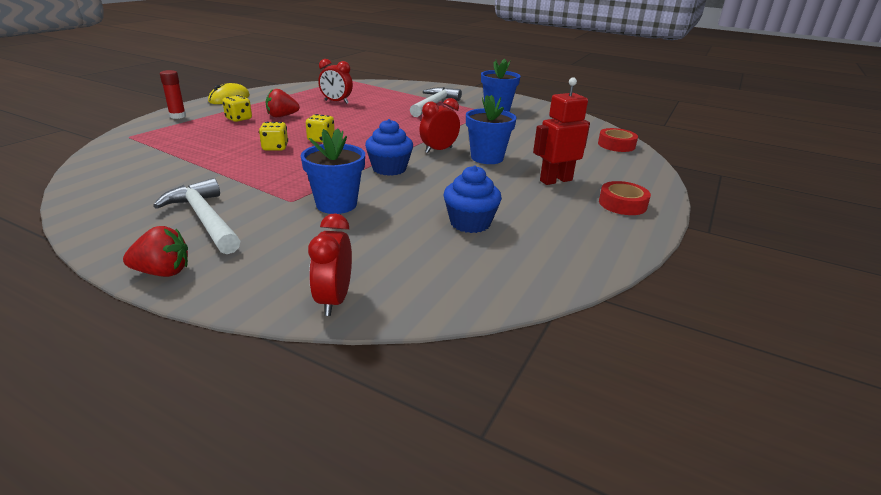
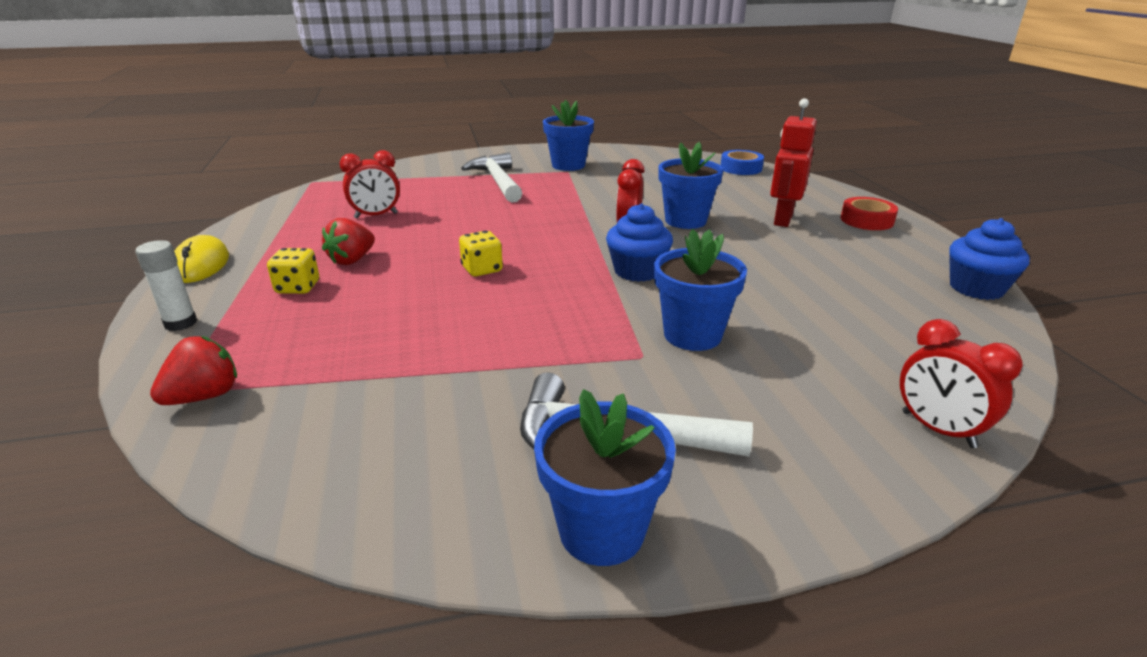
camera: 40 degrees left, 0 degrees up
red strawberry [123,226,188,277] -> red strawberry moved to [150,336,237,405]
red glue stick [160,70,186,119] -> white glue stick [135,240,197,331]
yellow dice [259,122,288,150] -> none
blue cupcake [443,165,502,233] -> blue cupcake moved to [949,218,1030,300]
red tape [598,128,638,152] -> blue tape [721,150,764,175]
none -> blue flower pot [534,389,676,566]

